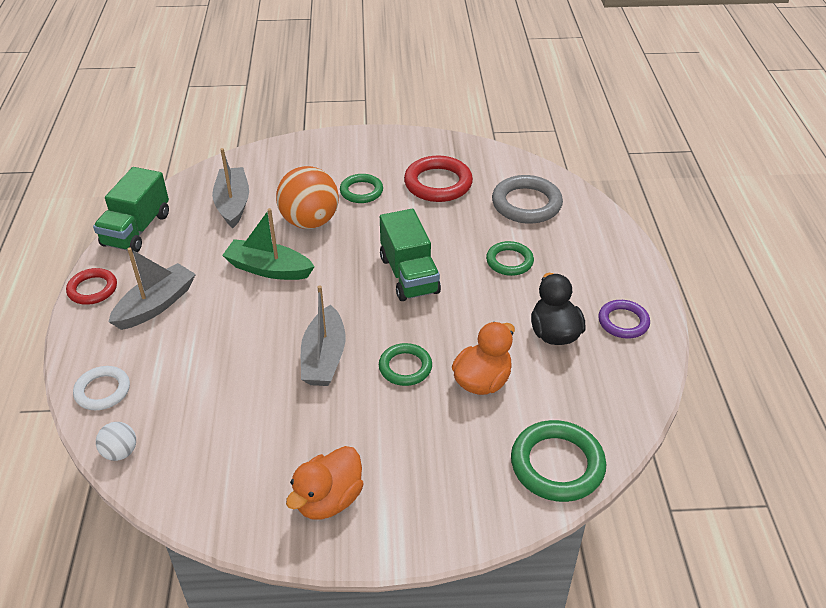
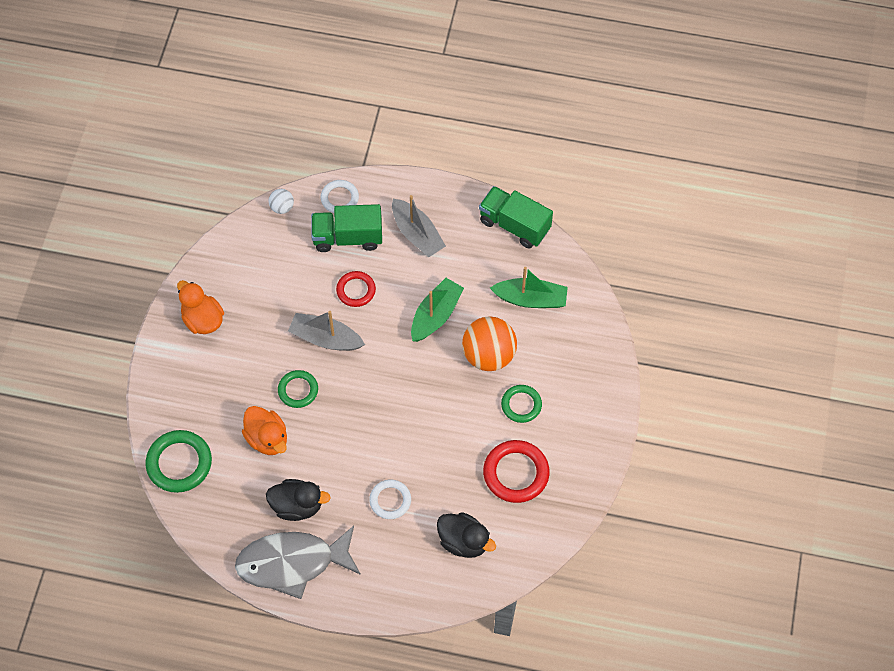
camera: 105 degrees right, 20 degrees up
red ring [66,268,117,305] -> red ring moved to [336,271,376,307]
grey boat [212,148,249,228] -> green boat [490,267,568,308]
green truck [380,209,441,301] -> green truck moved to [311,204,382,252]
green ring [486,241,534,276] -> white ring [369,480,411,519]
grey ring [492,175,563,224] -> black duck [437,512,496,558]
purple ring [599,300,650,339] -> grey fish [235,526,361,599]

